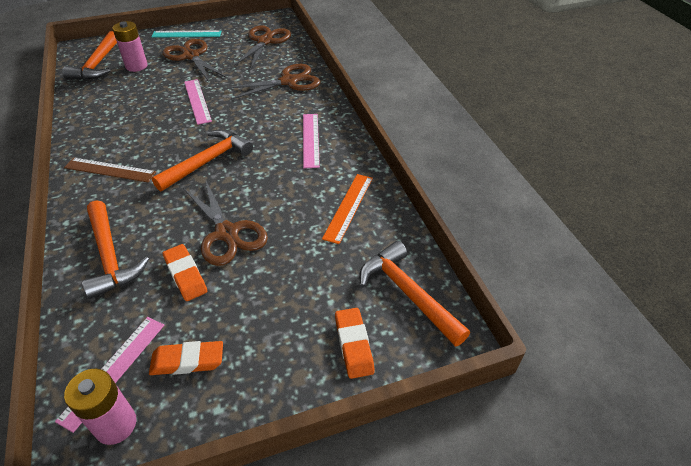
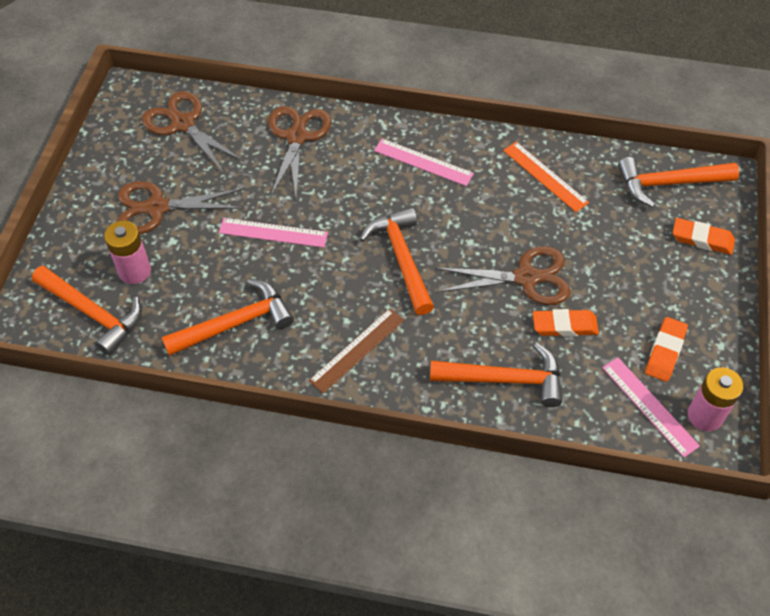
camera: 60 degrees left, 10 degrees up
turquoise ruler [151,30,221,38] -> none
none -> orange hammer [162,279,294,356]

